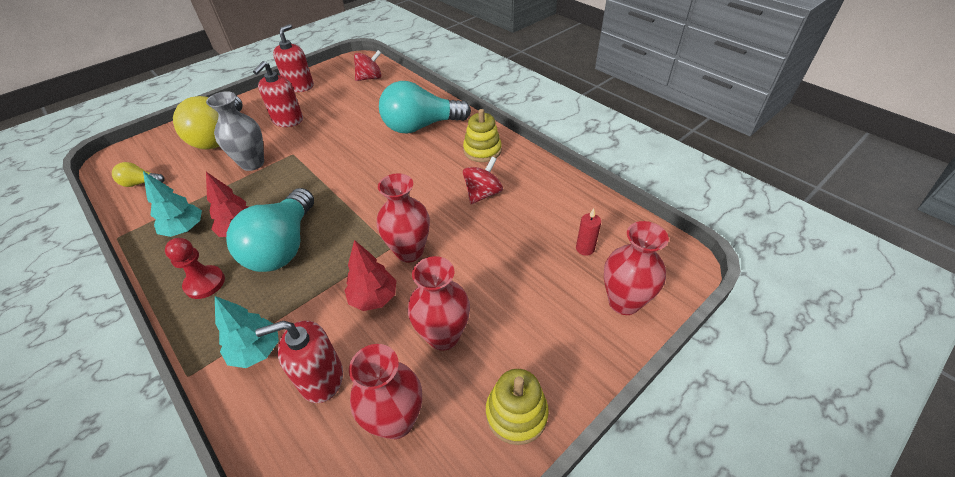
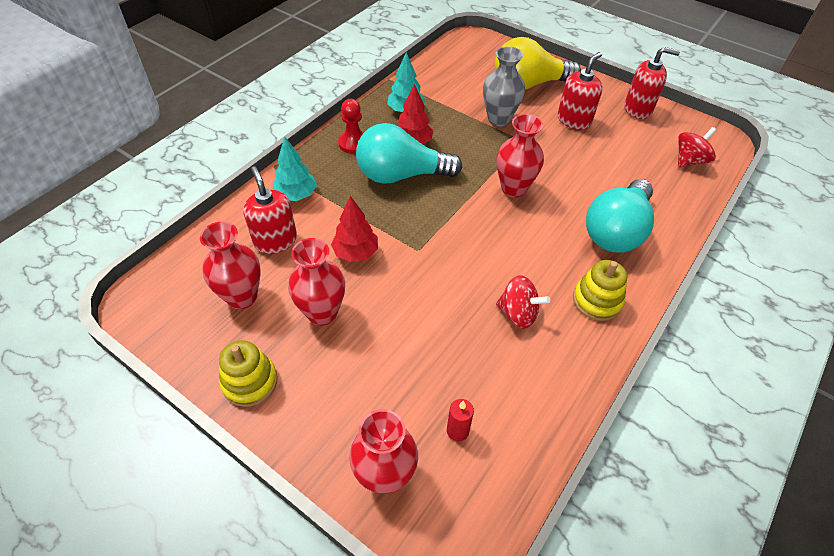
camera: 75 degrees right, 5 degrees up
yellow light bulb [112,162,165,187] -> none
red soap dispenser [253,61,303,127] -> red soap dispenser turned 120 degrees clockwise [557,52,603,129]
red spinning top [354,50,382,81] -> red spinning top turned 90 degrees counterclockwise [678,127,716,168]
red vase [377,173,430,263] -> red vase moved to [497,114,544,198]
turquoise light bulb [379,81,471,134] -> turquoise light bulb turned 120 degrees counterclockwise [586,179,654,253]

